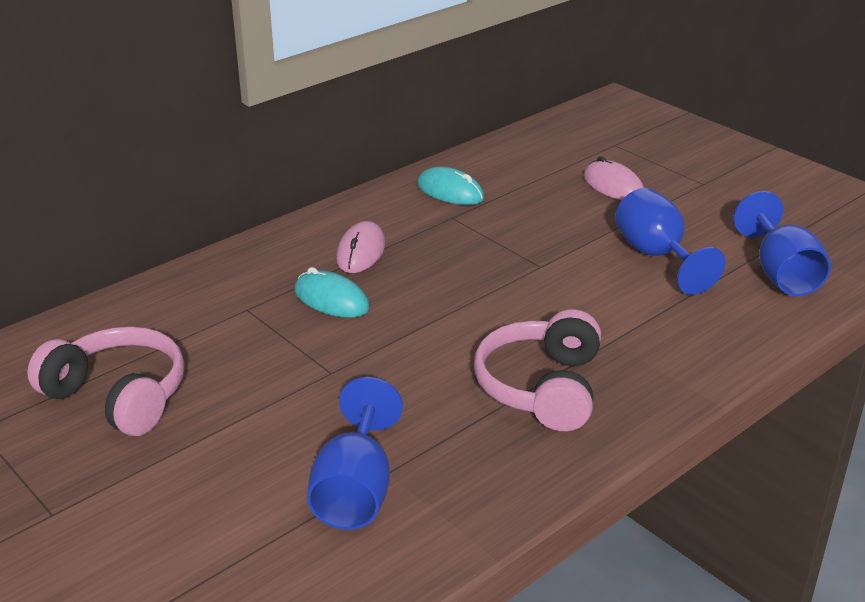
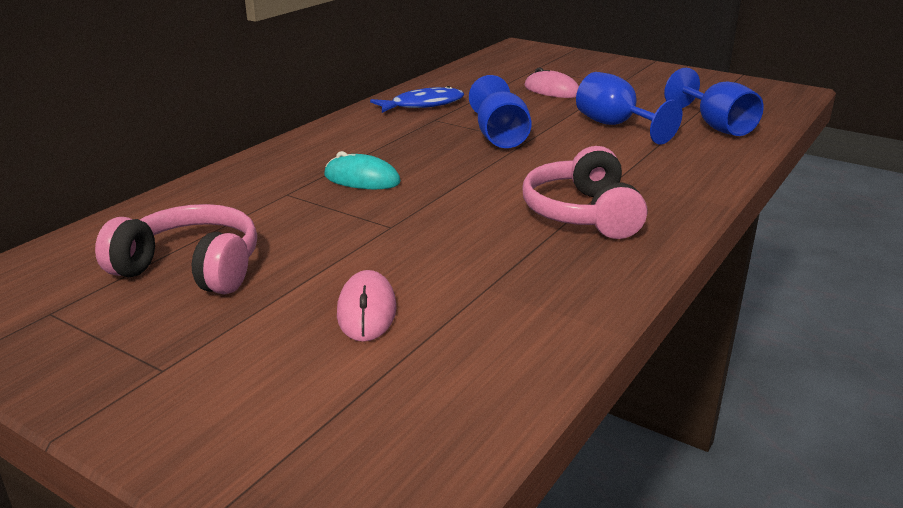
camera: 15 degrees left, 5 degrees down
blue goblet [307,377,403,530] -> blue goblet moved to [469,75,532,148]
pink mouse [336,221,385,273] -> pink mouse moved to [337,270,396,342]
turquoise mouse [417,166,484,205] -> blue fish [370,86,464,113]

